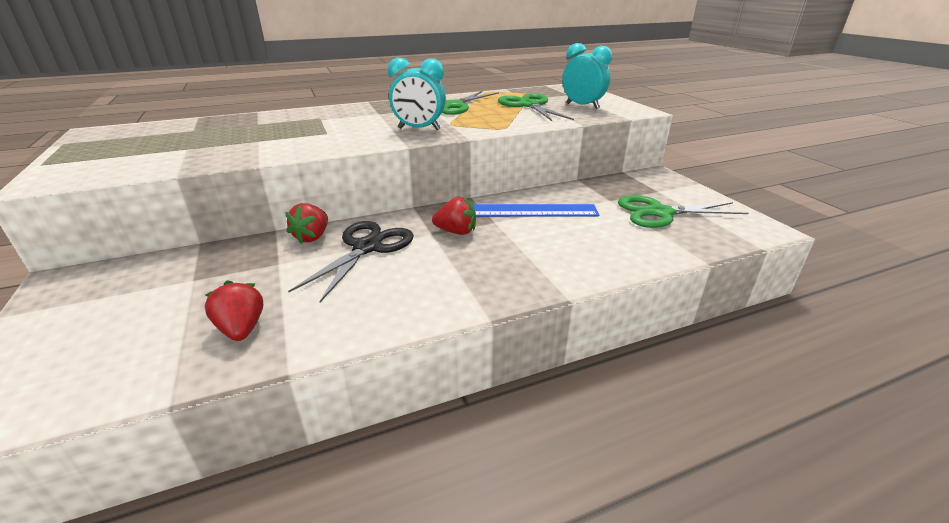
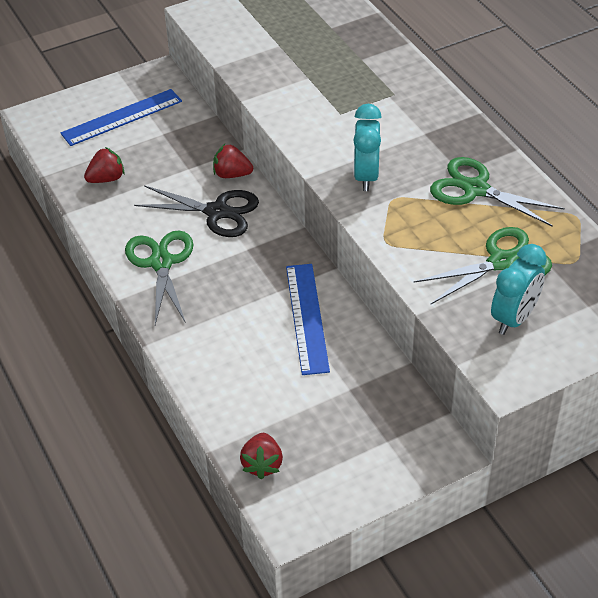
camera: 85 degrees right, 15 degrees up
red strawberry [432,197,476,235] -> red strawberry moved to [240,433,283,479]
green scissors [618,195,749,228] -> green scissors moved to [125,230,193,325]
none -> blue ruler [61,89,182,146]

